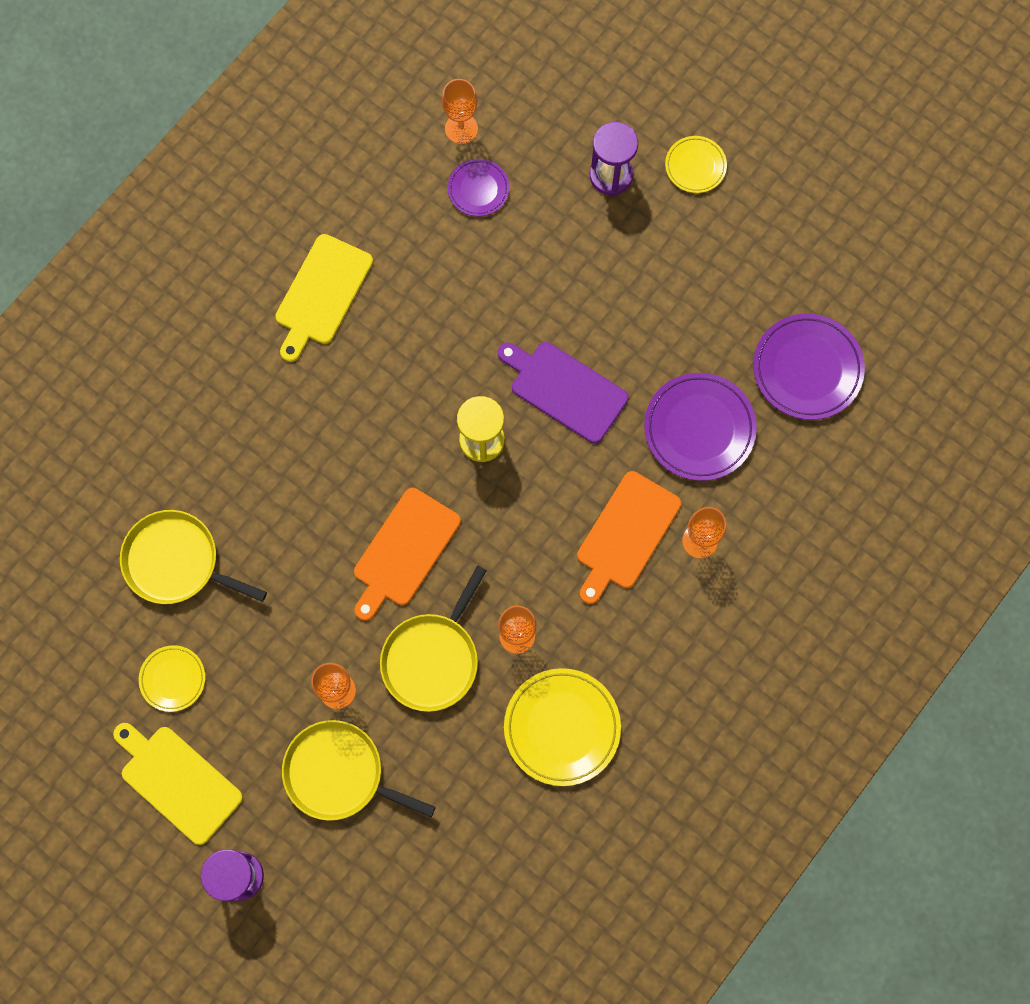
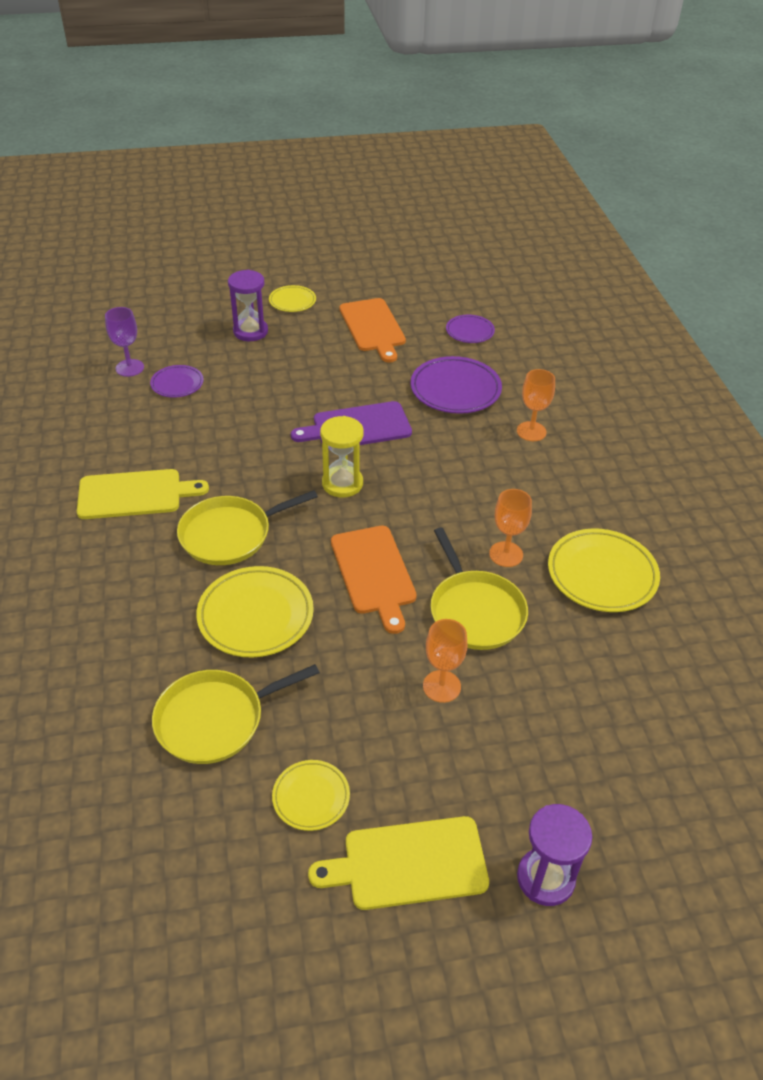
camera: 50 degrees left, 30 degrees down
yellow cutting board [275,234,373,362] -> yellow cutting board turned 75 degrees counterclockwise [77,469,209,519]
yellow pan [282,720,436,821] -> yellow pan moved to [177,490,318,565]
orange goblet [442,79,478,144] -> purple goblet [105,307,144,377]
orange cutting board [577,471,681,604] -> orange cutting board moved to [339,298,406,362]
purple plate [753,314,865,420] -> purple plate [446,315,495,343], size x0.57
none -> yellow plate [196,566,314,657]

